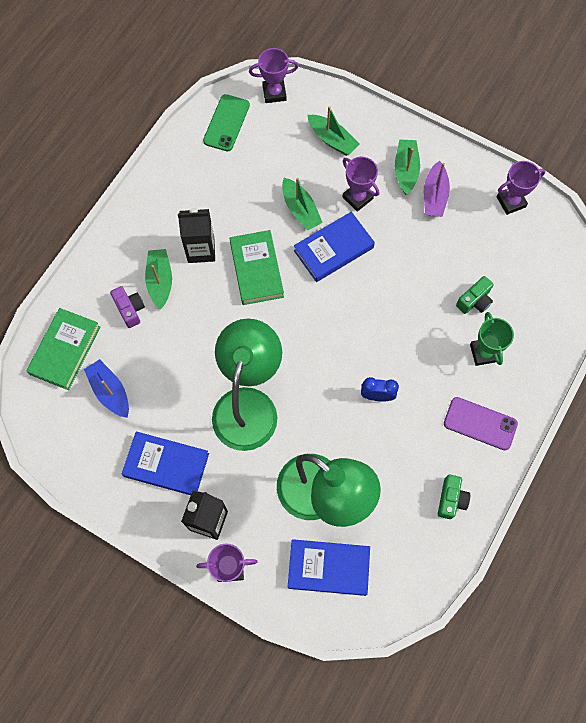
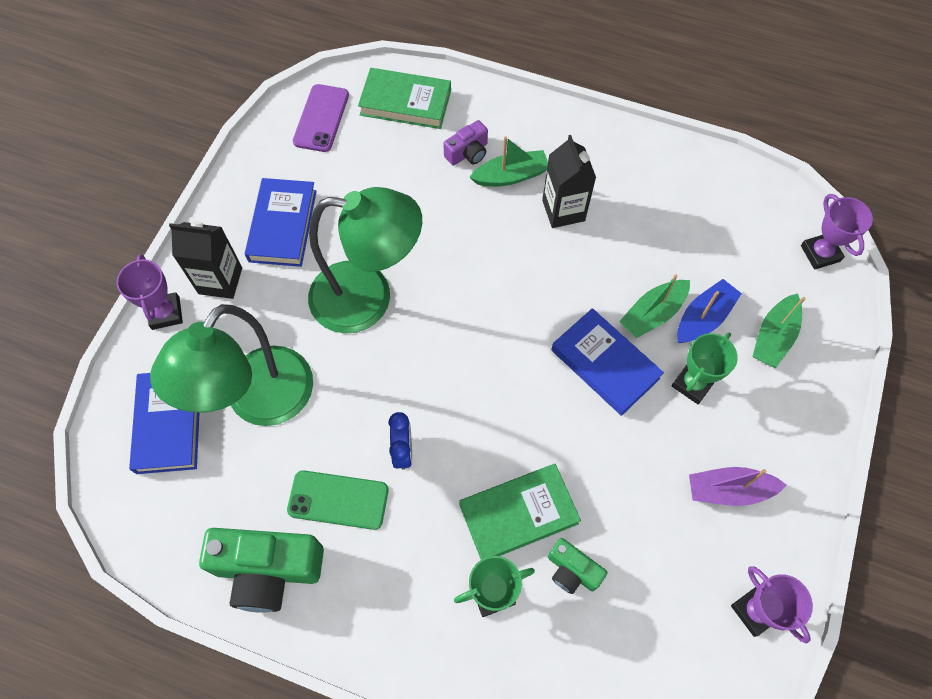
camera: 80 degrees right, 5 degrees down
blue boat [84,359,129,418] -> blue boat moved to [677,279,742,343]
green phone [203,94,250,151] -> green phone moved to [287,470,389,530]
green book [230,230,284,305] -> green book moved to [459,464,581,560]
purple trophy [343,157,379,212] -> green trophy [671,332,738,404]
green boat [395,139,420,195] -> none
green camera [438,474,470,519] -> green camera [199,528,324,613], size x1.90
purple phone [444,397,518,450] -> purple phone moved to [293,84,349,152]

